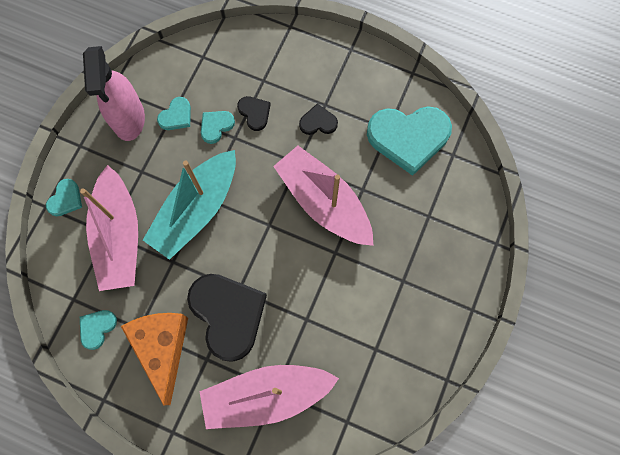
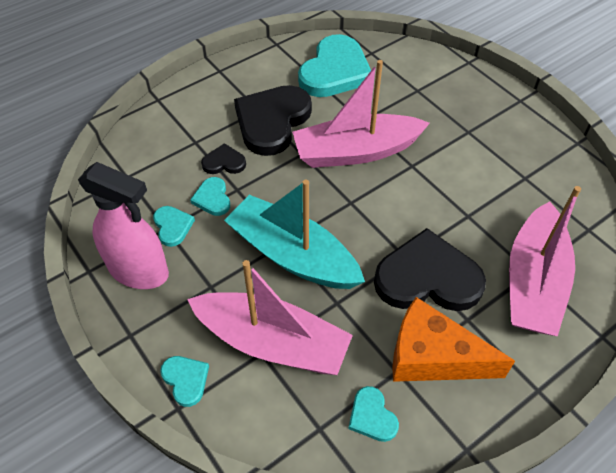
camera: 60 degrees left, 20 degrees down
turquoise boat [143,150,236,260] -> turquoise boat turned 150 degrees clockwise [224,180,365,289]
black heart [299,103,338,135] -> black heart [234,85,312,156], size x2.16

